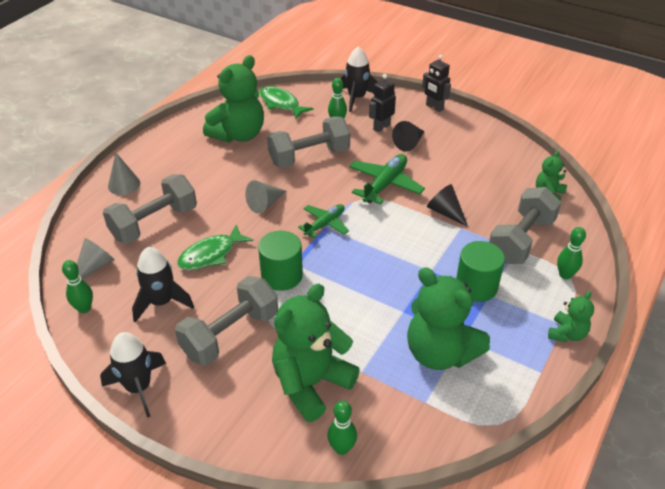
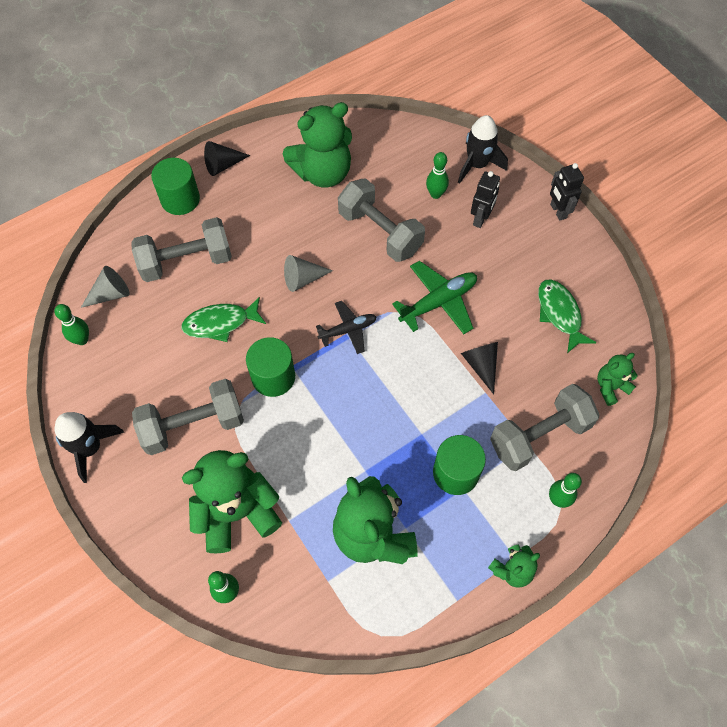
camera: 25 degrees right, 20 degrees up
grey cone [108,153,140,195] -> green cylinder [151,158,200,215]
black rocket [132,247,194,322] -> none
green fish [260,86,313,119] -> green fish moved to [538,280,596,353]
grey dumbbell [267,116,350,168] -> grey dumbbell turned 45 degrees clockwise [338,178,425,262]
green plane [298,204,349,238] -> black plane [316,301,376,354]
black robot [369,74,396,133] -> black robot turned 135 degrees clockwise [471,171,500,228]
black cone [392,121,425,152] -> black cone moved to [204,141,250,176]

